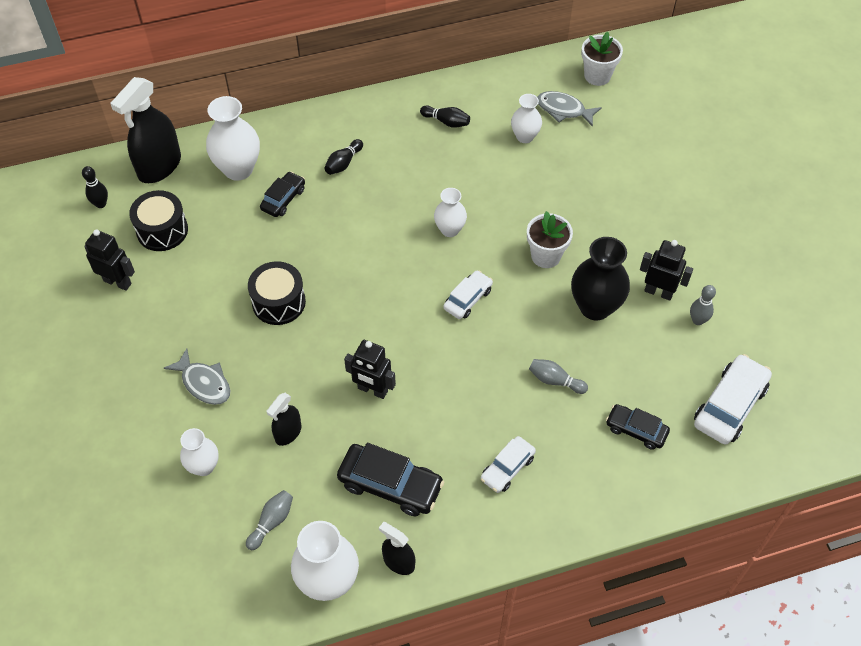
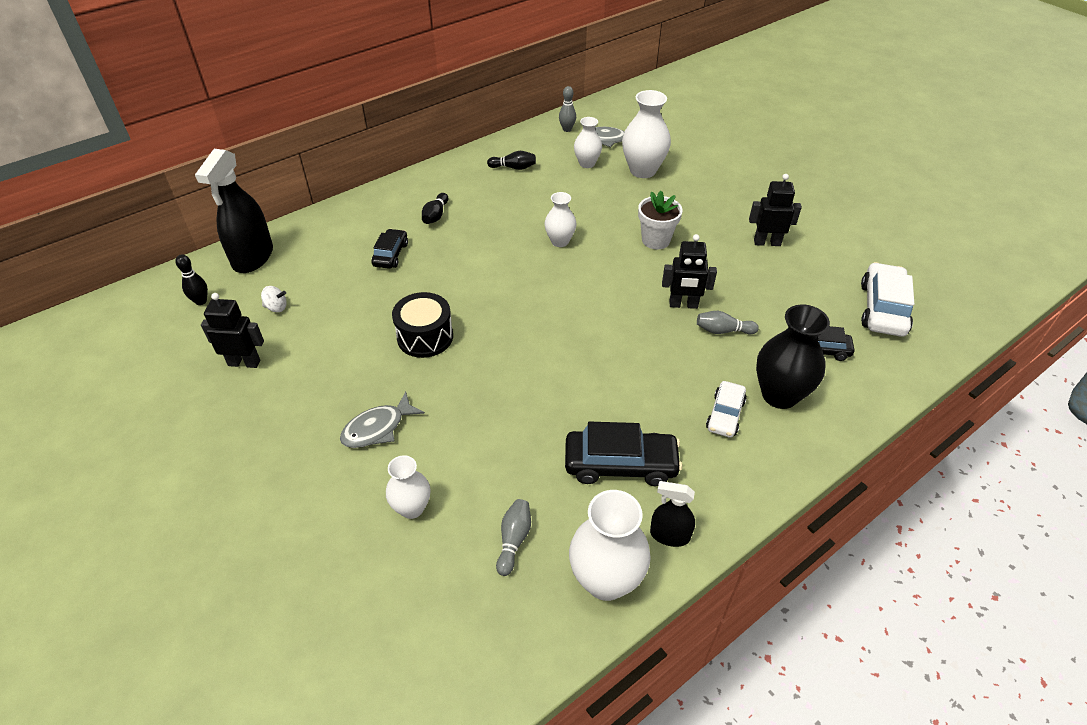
camera: 20 degrees left, 10 degrees down
black drum [129,190,188,251] -> white spinning top [261,286,287,312]
grey fish [164,348,231,405] -> grey fish turned 120 degrees clockwise [340,392,425,448]
white vase [206,96,260,181] -> white vase moved to [622,90,671,178]
black spray bottle [266,393,301,446] -> none
black robot [344,340,396,399] -> black robot moved to [662,234,717,309]
white car [443,270,493,319] -> none
black vase [571,237,630,321] -> black vase moved to [756,305,830,409]
white flower pot [581,32,623,86] -> none
grey bowling pin [690,285,716,325] -> grey bowling pin moved to [559,86,576,132]

